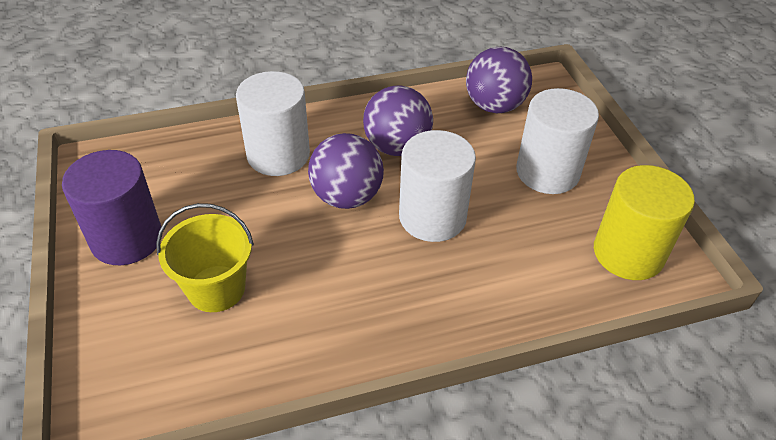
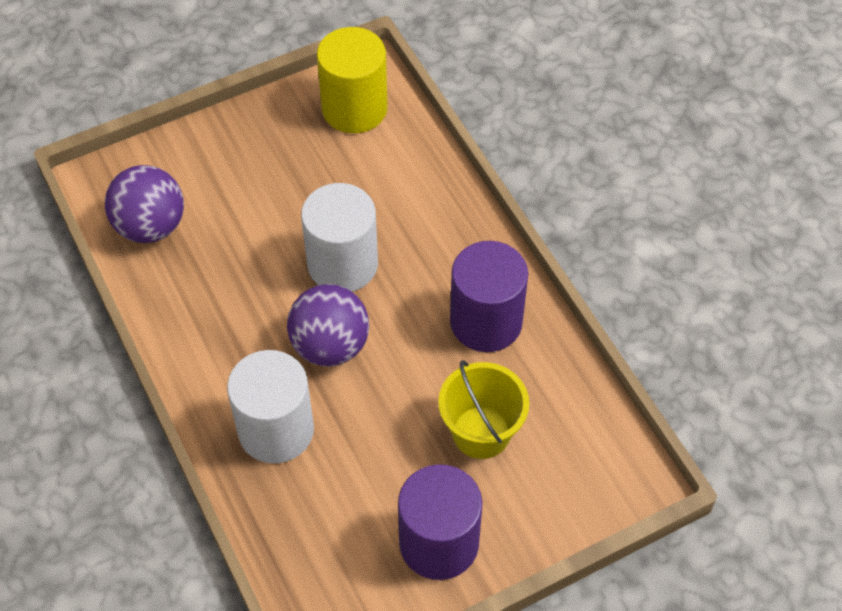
camera: 100 degrees left, 10 degrees up
purple ball [363,85,433,156] -> none
white cylinder [516,88,599,194] -> none
none -> purple cylinder [450,241,528,352]

